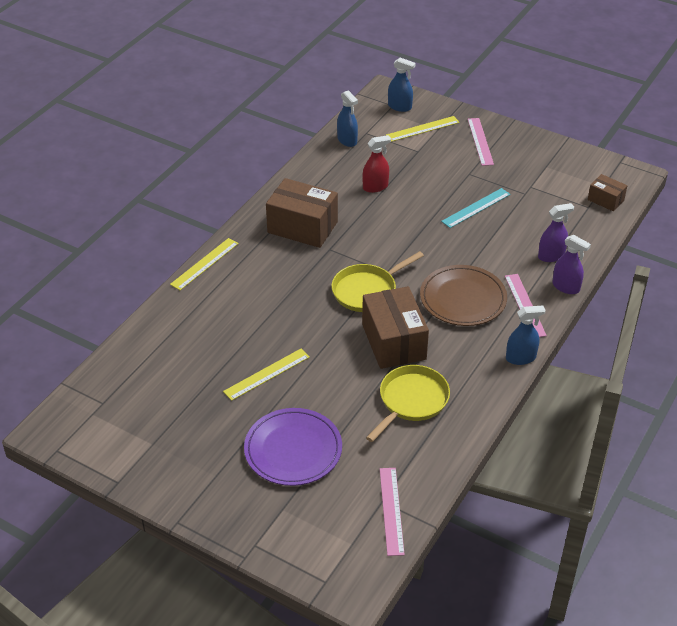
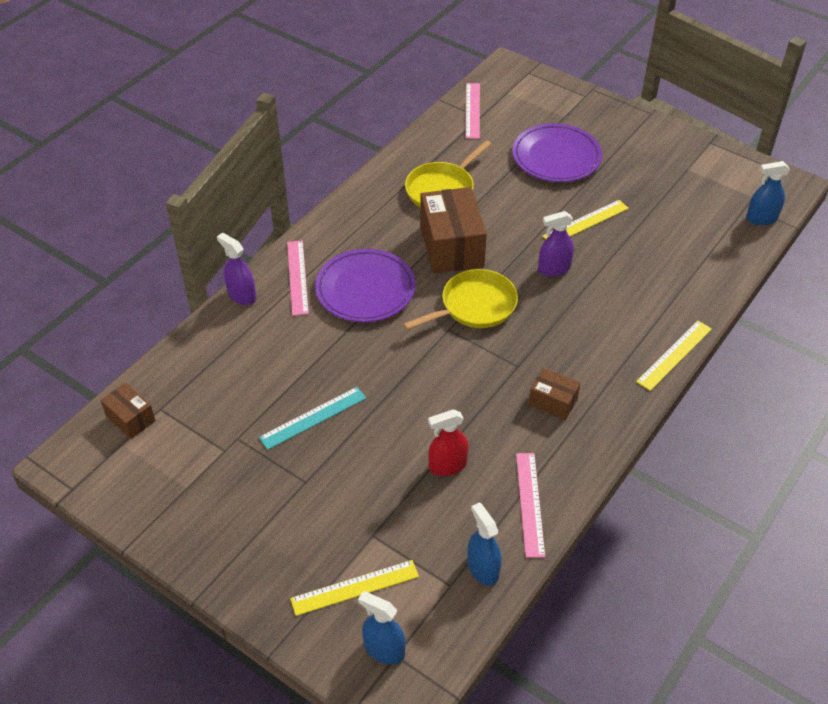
camera: 175 degrees left, 5 degrees up
brown box [266,178,338,248] -> brown box [528,368,580,420], size x0.52
brown plate [420,265,507,326] -> purple plate [315,249,416,322]
pink ruler [468,118,494,166] -> pink ruler moved to [516,453,545,558]
blue spray bottle [506,306,546,365] -> blue spray bottle moved to [746,161,790,225]
purple spray bottle [538,203,574,262] -> purple spray bottle moved to [538,211,574,276]

